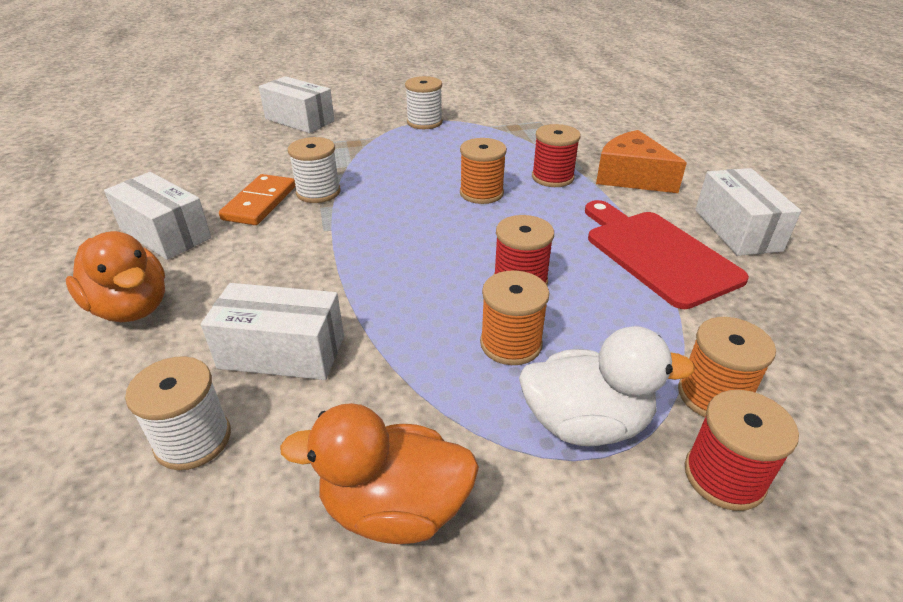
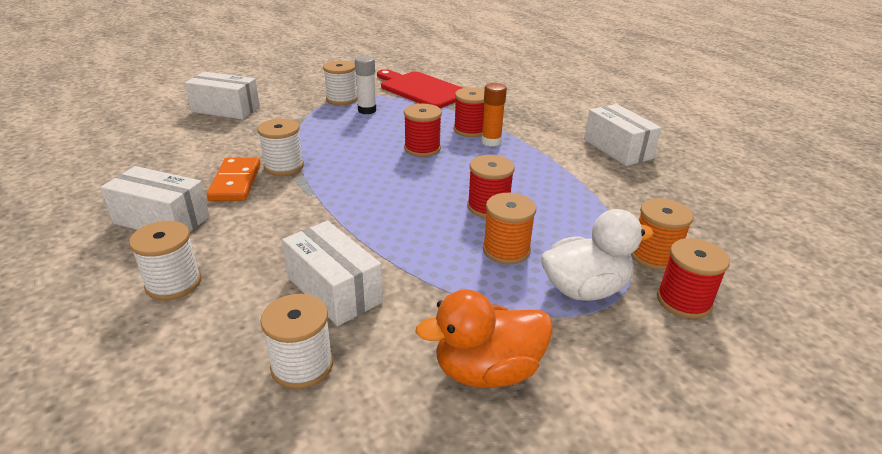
camera: 20 degrees left, 5 degrees down
orange duck [66,231,165,322] -> white spool [129,221,201,301]
white box [201,283,344,380] -> white box turned 60 degrees clockwise [282,221,383,326]
orange spool [460,138,507,204] -> red spool [404,104,442,157]
red cutting board [585,200,749,309] -> red cutting board moved to [377,69,463,108]
orange cheese [596,130,687,193] -> none
none -> white glue stick [355,56,376,114]
none -> orange glue stick [481,83,507,146]

